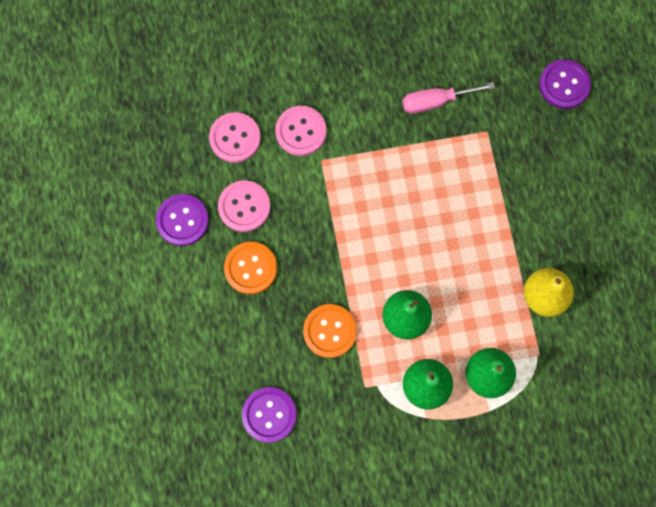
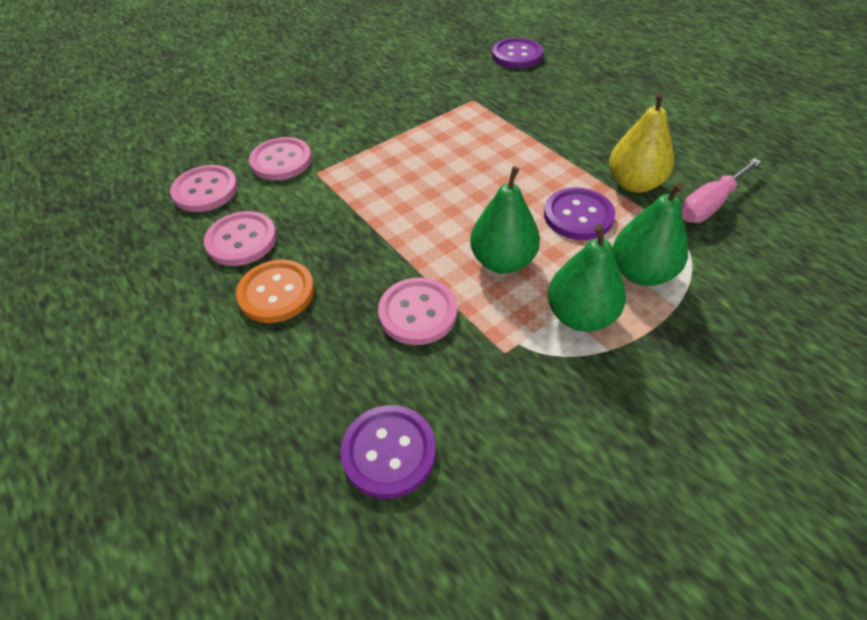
camera: 25 degrees left, 25 degrees down
purple button [156,194,209,246] -> purple button moved to [544,188,615,240]
orange button [303,304,357,358] -> pink button [378,278,457,345]
pink screwdriver [402,82,495,113] -> pink screwdriver moved to [681,158,762,223]

